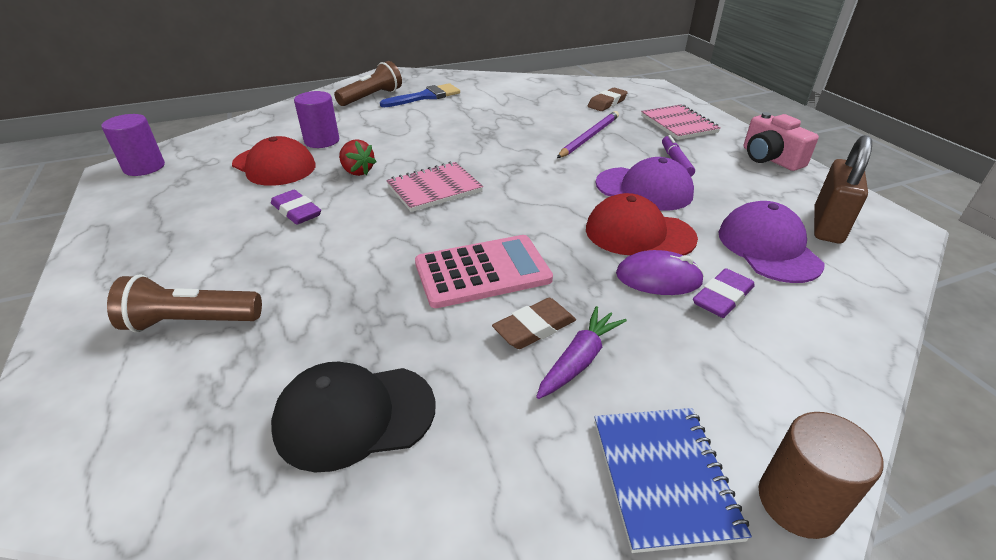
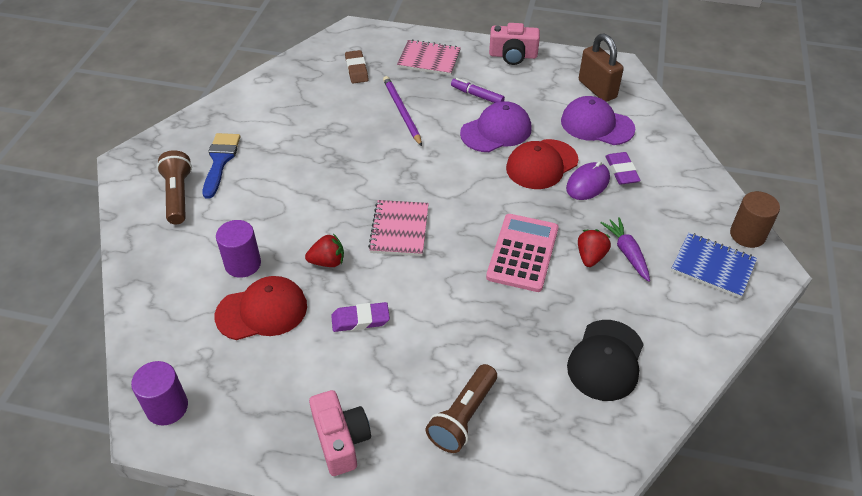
camera: 55 degrees left, 10 degrees up
brown eraser [492,298,576,349] -> red strawberry [578,229,611,267]
none -> pink camera [309,390,371,476]

